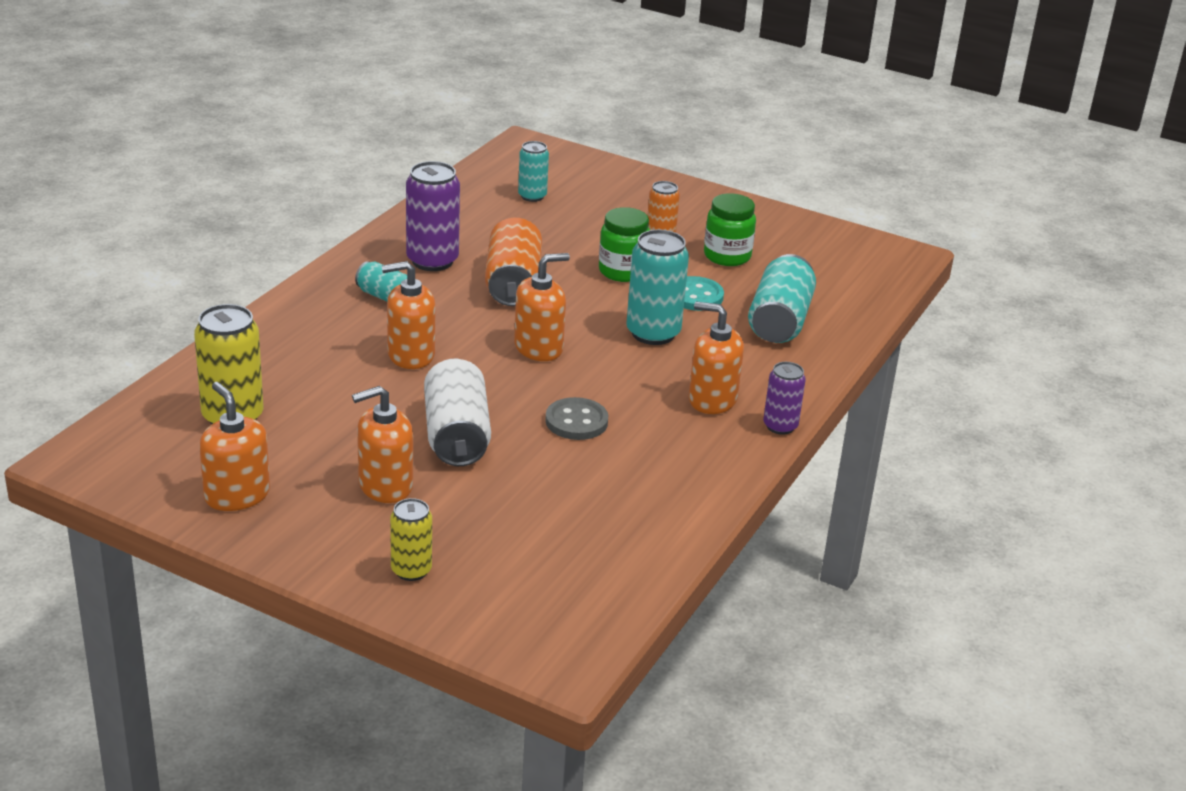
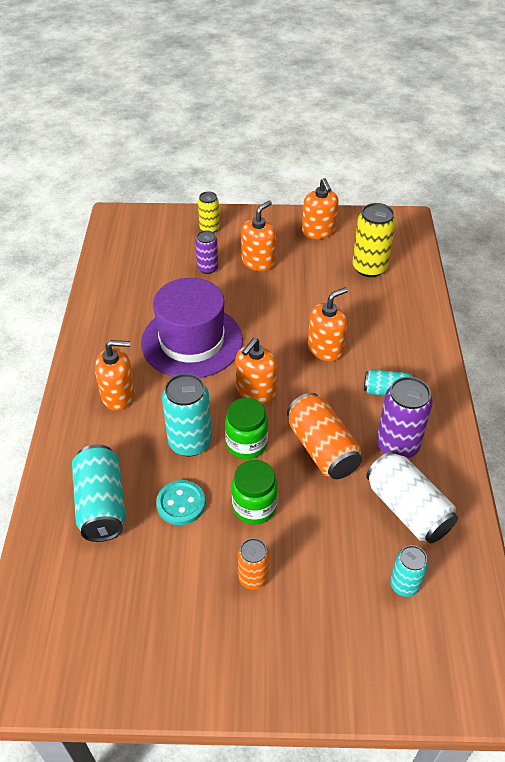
camera: 155 degrees right, 15 degrees up
orange soap dispenser [199,382,270,511] -> orange soap dispenser turned 45 degrees clockwise [302,178,339,239]
white can [424,359,491,466] -> white can moved to [366,451,458,543]
grey button [545,397,608,440] -> purple hat [141,278,243,378]
green jar [704,193,756,266] -> green jar moved to [225,398,268,459]
purple can [763,362,806,435] -> purple can moved to [195,230,218,274]

